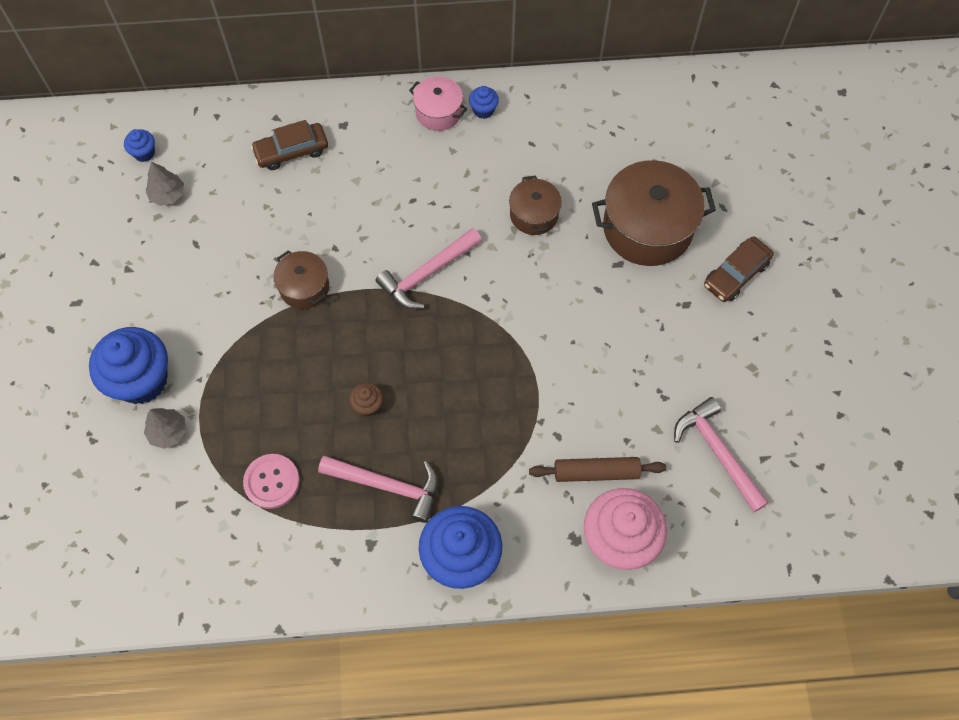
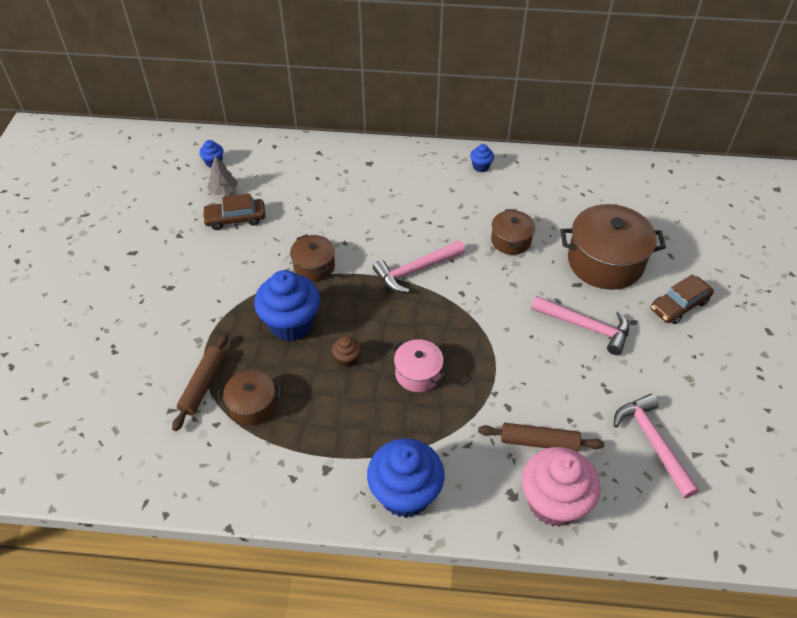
camera: 10 degrees right, 15 degrees down
blue cupcake [89,327,168,404] -> blue cupcake moved to [254,270,320,341]
grey tree [144,408,186,449] -> none
pink button [243,454,300,509] -> brown pot [218,370,281,425]
brown car [251,120,328,170] -> brown car moved to [202,194,265,230]
pink hammer [318,456,438,523] -> pink hammer moved to [531,296,629,355]
pink pot [409,76,467,131] -> pink pot moved to [392,339,446,392]
none -> brown rolling pin [172,333,228,431]

